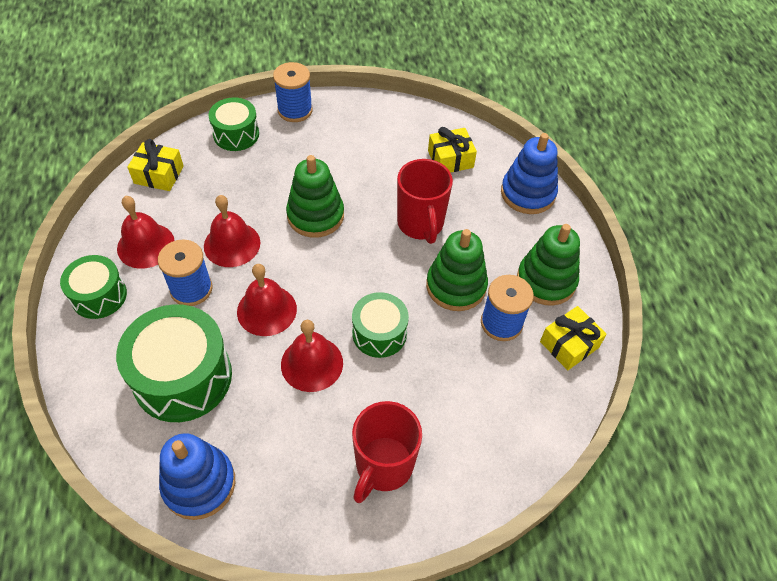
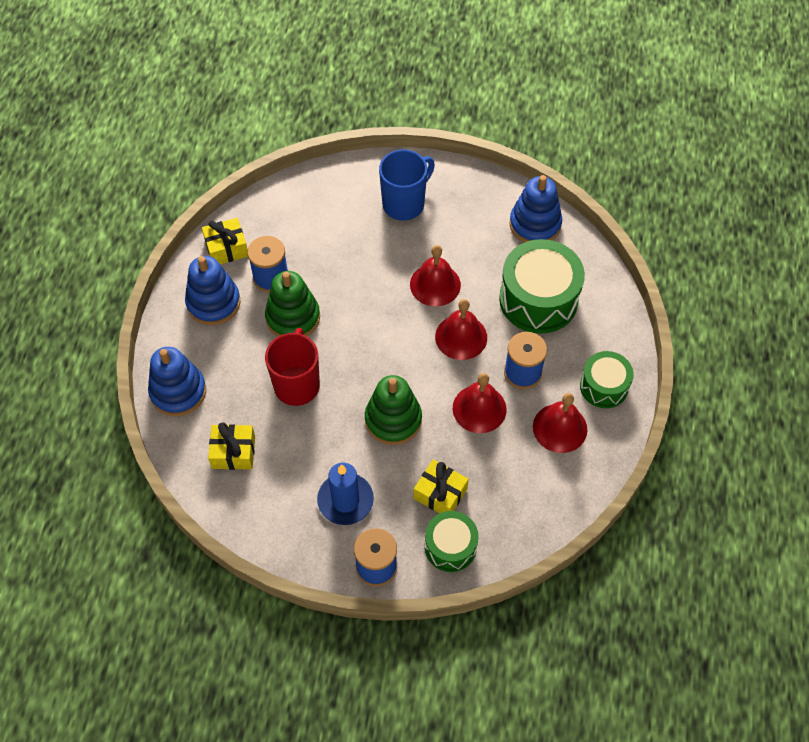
camera: 160 degrees left, 5 degrees up
yellow gift [127,139,184,191] -> yellow gift moved to [414,459,469,513]
green drum [352,292,409,358] -> none
red mug [352,401,422,503] -> blue mug [379,150,435,221]
green stacking toy [517,224,580,306] -> blue stacking toy [185,256,241,325]
none -> blue candle [317,463,374,525]

